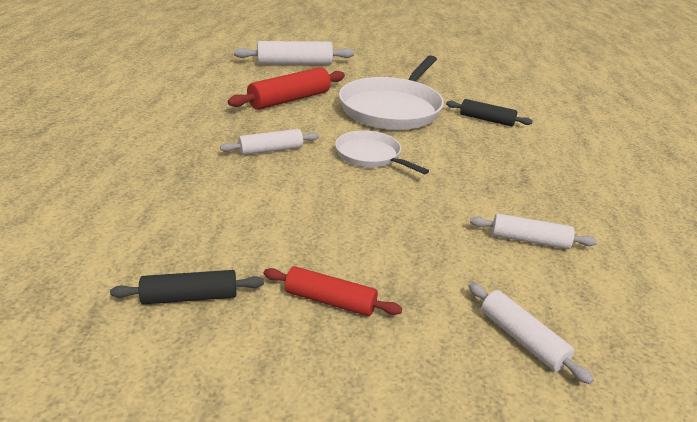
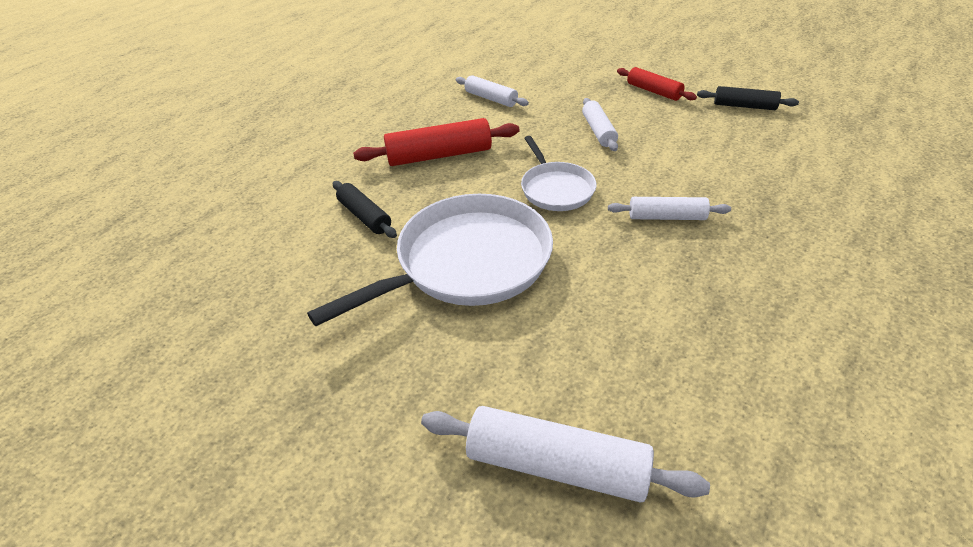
camera: 150 degrees left, 10 degrees up
red rolling pin [228,67,345,110] -> red rolling pin moved to [353,118,519,166]
white rolling pin [469,283,594,384] -> white rolling pin moved to [582,98,618,151]

